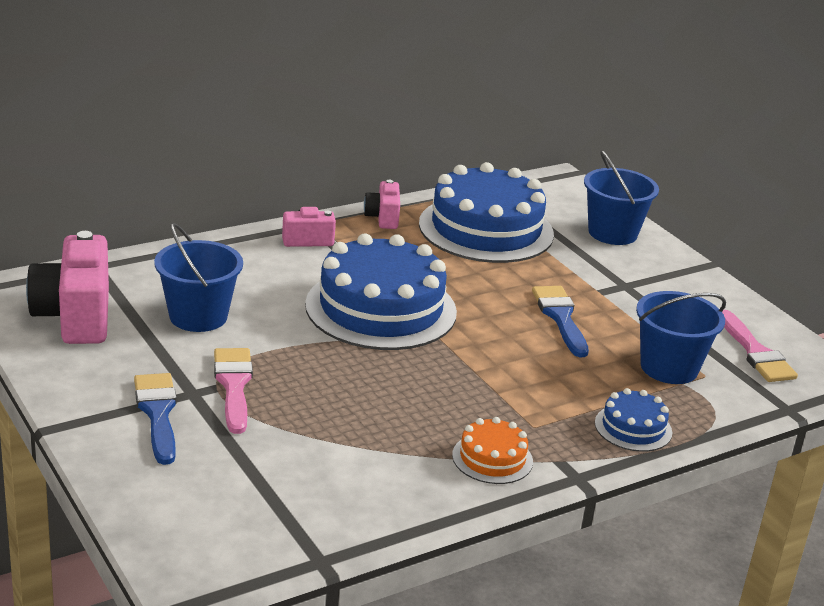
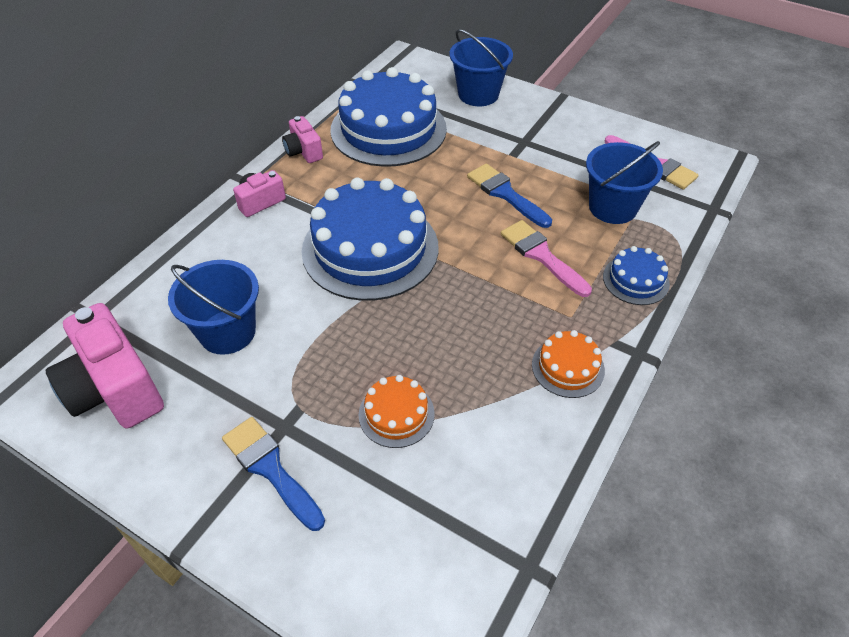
camera: 25 degrees left, 20 degrees up
pink brush [214,348,253,434] -> pink brush moved to [501,220,592,297]
none -> orange cake [359,375,435,448]

